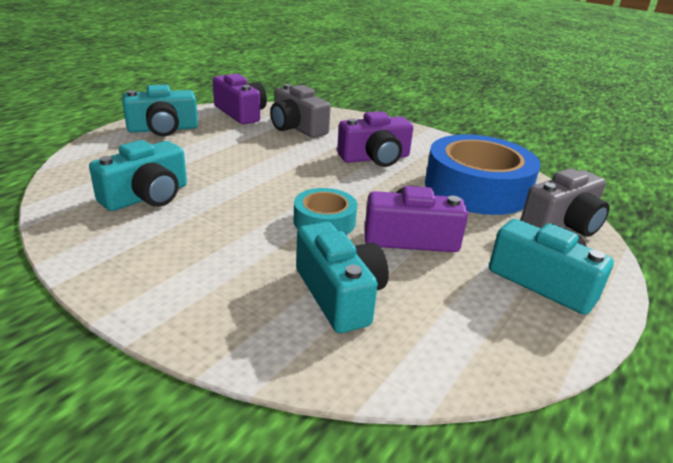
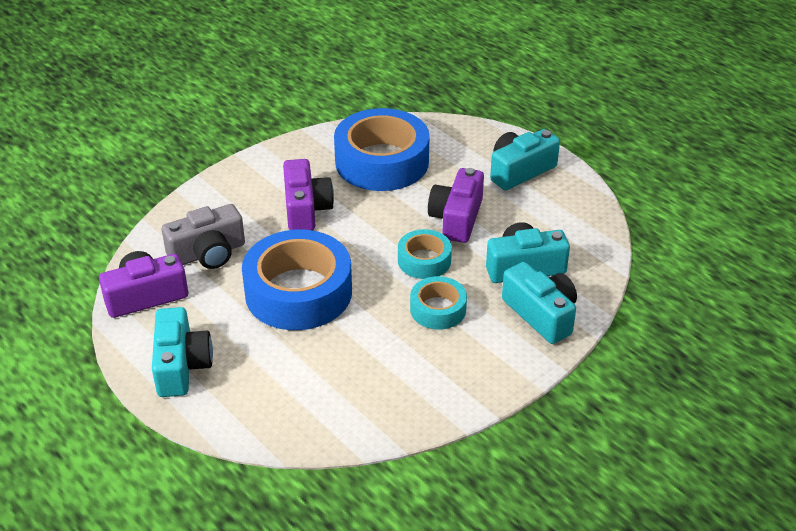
camera: 75 degrees left, 10 degrees up
turquoise camera [89,140,187,211] -> turquoise camera moved to [502,262,577,344]
grey camera [521,168,610,237] -> none
none -> blue tape [242,230,352,330]
none -> turquoise tape [410,276,467,330]

